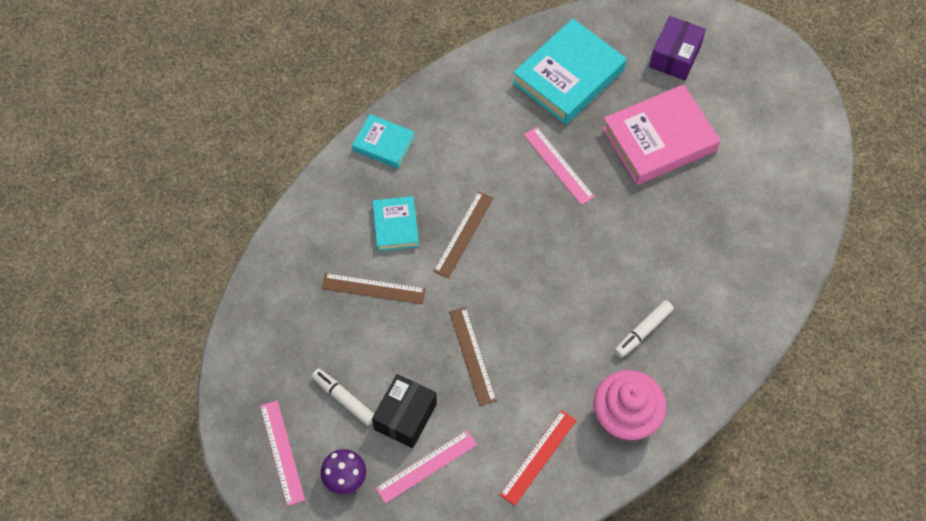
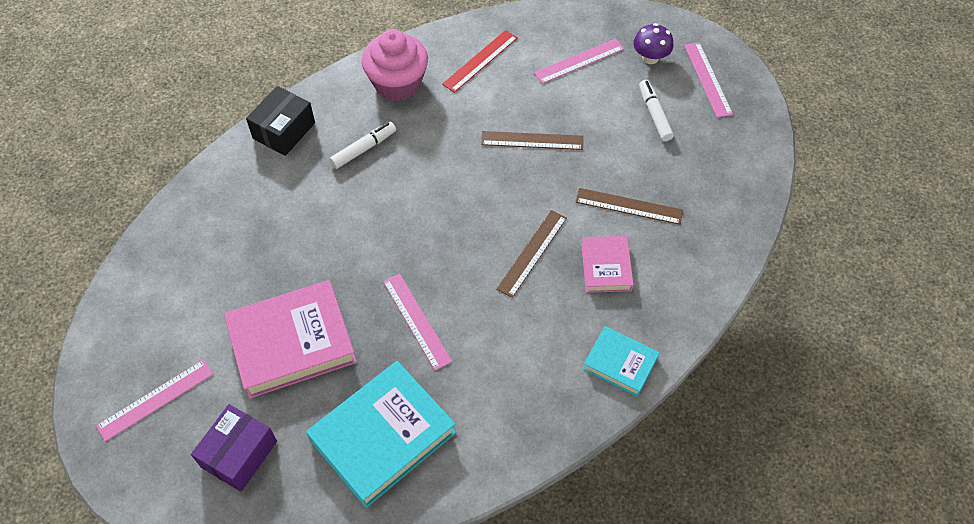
camera: 175 degrees left, 5 degrees down
white marker [312,368,374,426] -> white marker turned 150 degrees counterclockwise [639,80,674,142]
turquoise book [372,196,419,251] -> pink book [581,236,634,293]
black box [372,374,437,448] -> black box moved to [246,86,315,156]
brown ruler [449,307,497,406] -> brown ruler turned 75 degrees counterclockwise [481,131,583,150]
none -> pink ruler [96,359,213,442]

